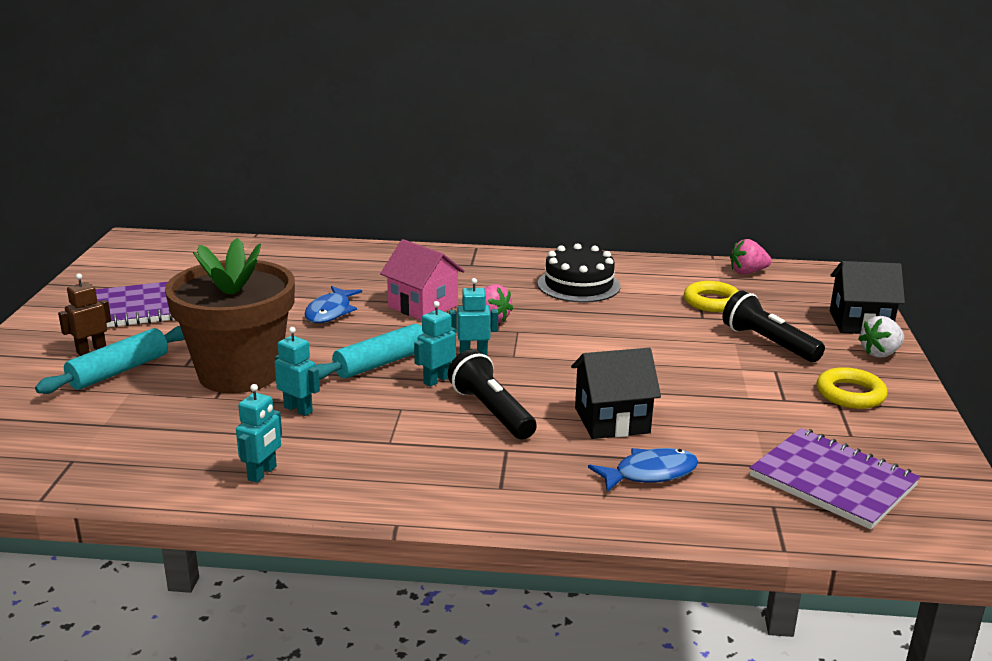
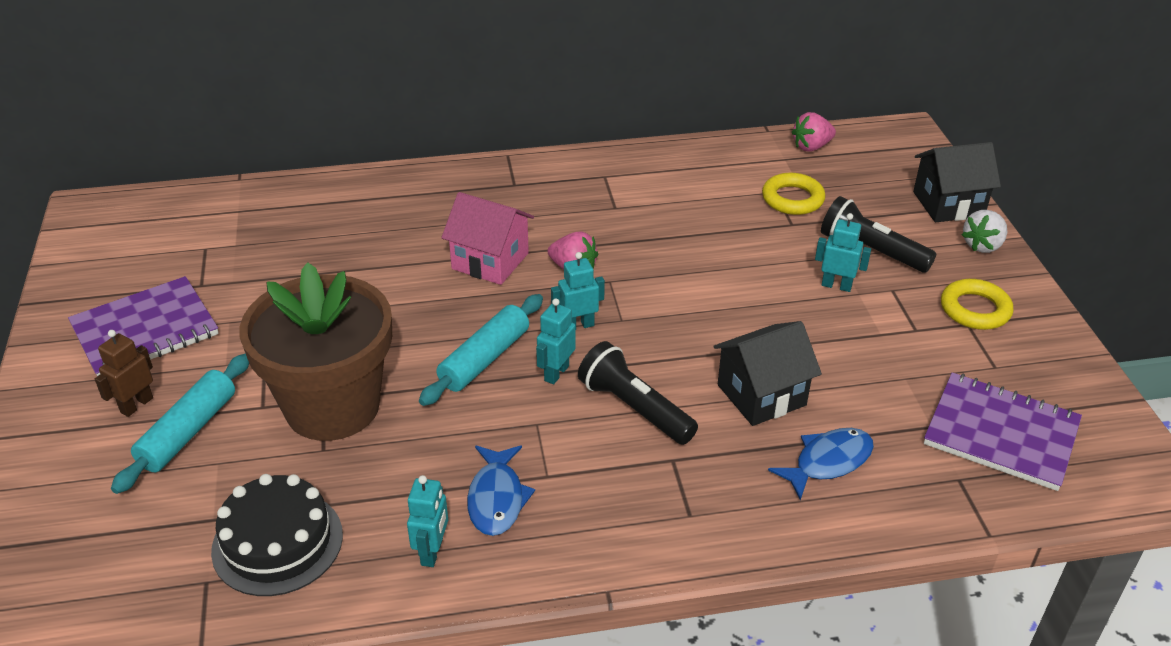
camera: 15 degrees left, 15 degrees up
turquoise robot [275,327,320,416] -> turquoise robot moved to [815,213,871,292]
blue fish [305,286,362,323] -> blue fish moved to [467,445,535,536]
black cake [538,243,621,303] -> black cake moved to [211,474,343,596]

